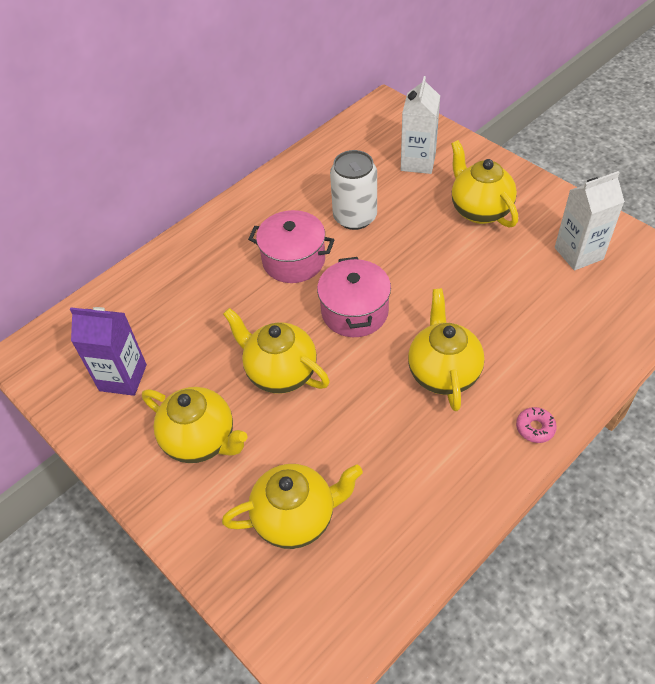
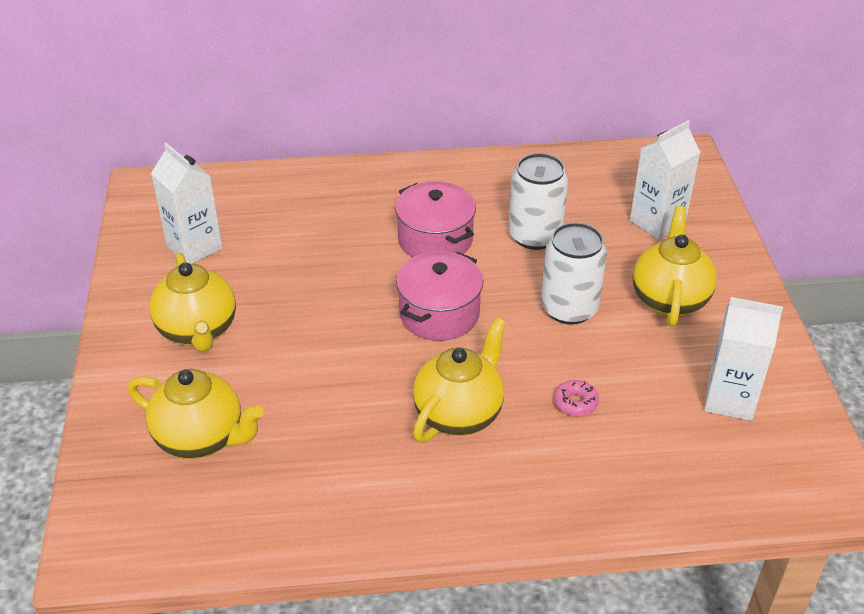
camera: 35 degrees right, 10 degrees down
purple carton [70,307,147,396] -> white carton [151,143,223,264]
yellow teapot [223,308,330,394] -> none
pink donut [516,407,557,443] -> pink donut moved to [554,380,599,417]
none -> white can [541,222,607,325]

